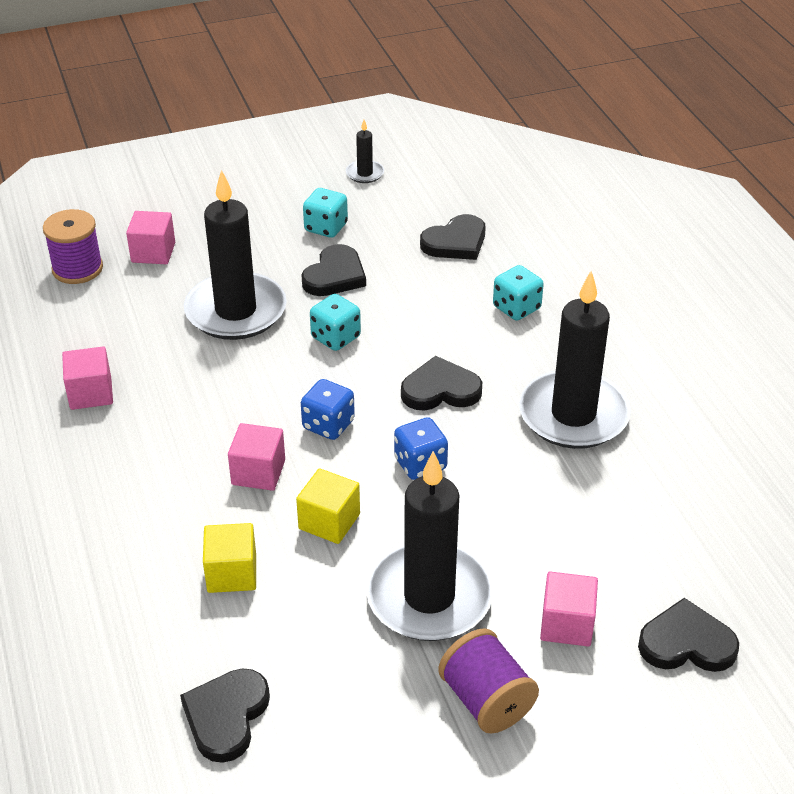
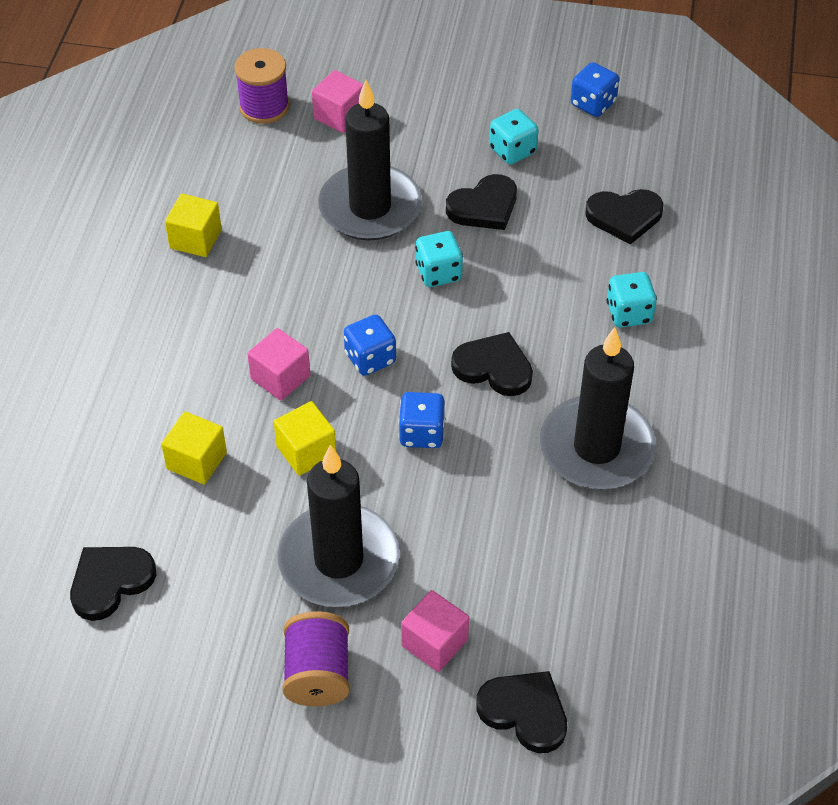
camera: 30 degrees right, 10 degrees up
pink cube [62,346,113,410] -> yellow cube [165,193,222,257]
black candle [346,120,384,183] -> blue dice [571,62,619,117]

